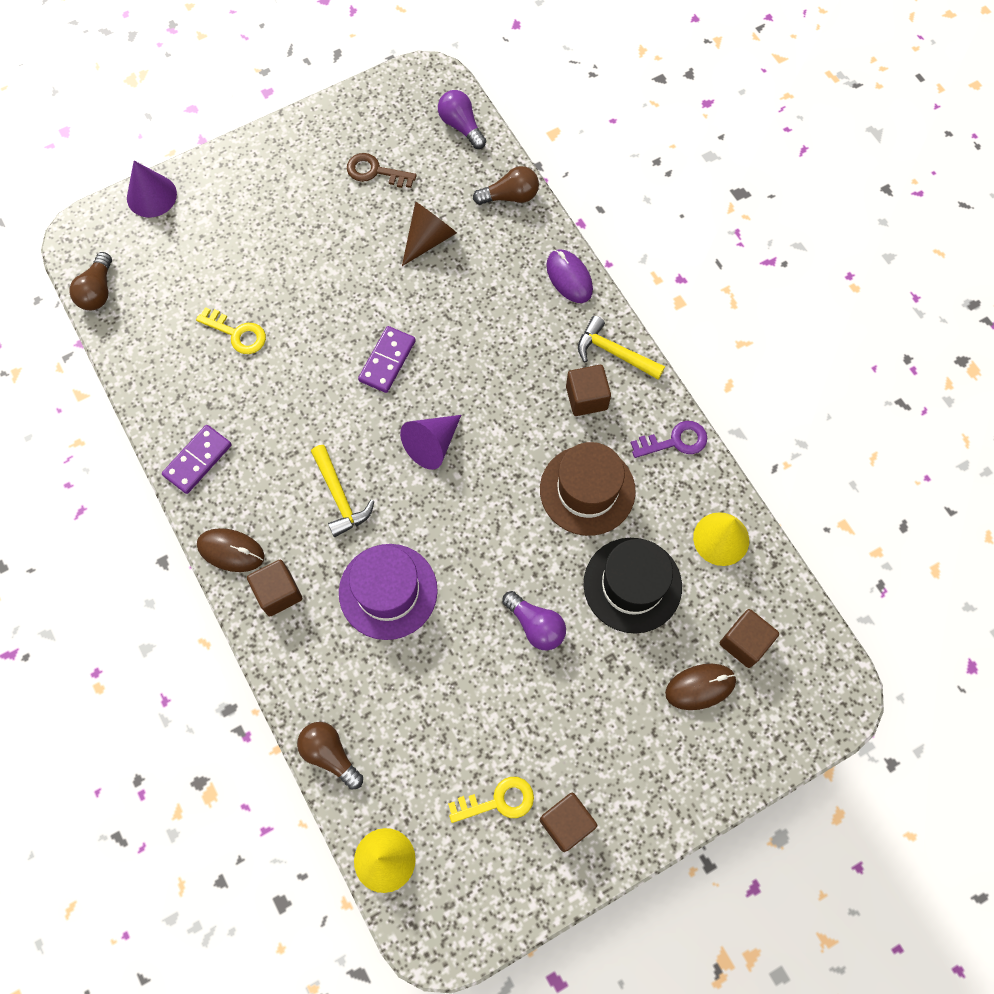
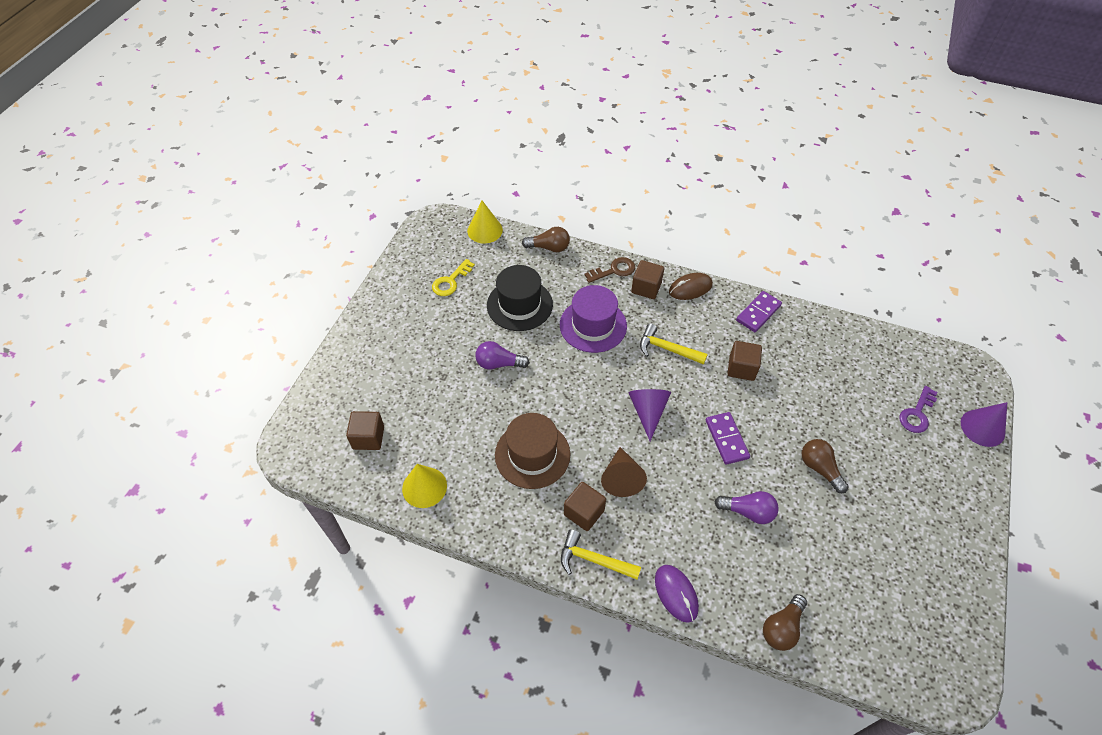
camera: 140 degrees right, 15 degrees down
brown light bulb [70,252,112,310] -> brown light bulb moved to [802,439,849,493]
purple domino [162,425,232,494] -> purple domino turned 45 degrees clockwise [736,291,782,332]
yellow key [196,307,266,354] -> none
brown key [347,153,417,188] -> brown key moved to [584,257,635,283]
brown cone [402,201,457,266] -> brown cone moved to [601,447,647,497]
purple light bulb [438,90,486,149] -> purple light bulb moved to [715,491,779,524]
brown cube [540,793,597,852] -> brown cube moved to [728,341,762,381]
purple mouse [546,249,593,303] -> purple mouse turned 45 degrees clockwise [655,565,699,623]
yellow hammer [578,316,665,379] -> yellow hammer turned 150 degrees counterclockwise [561,529,641,580]
black hat [584,538,682,634] -> black hat moved to [487,265,553,331]
purple key [631,421,707,458] -> purple key moved to [899,386,938,433]
brown mouse [665,664,736,710] -> none

